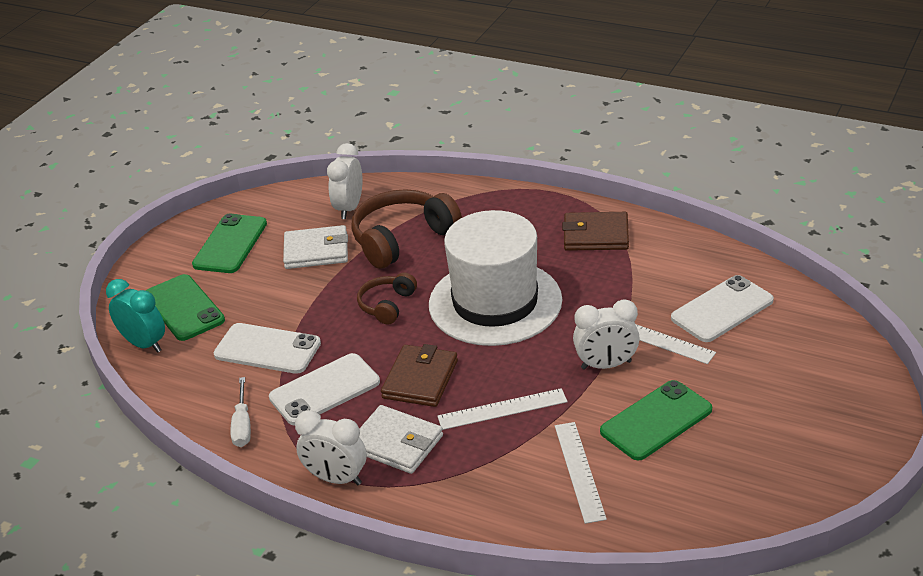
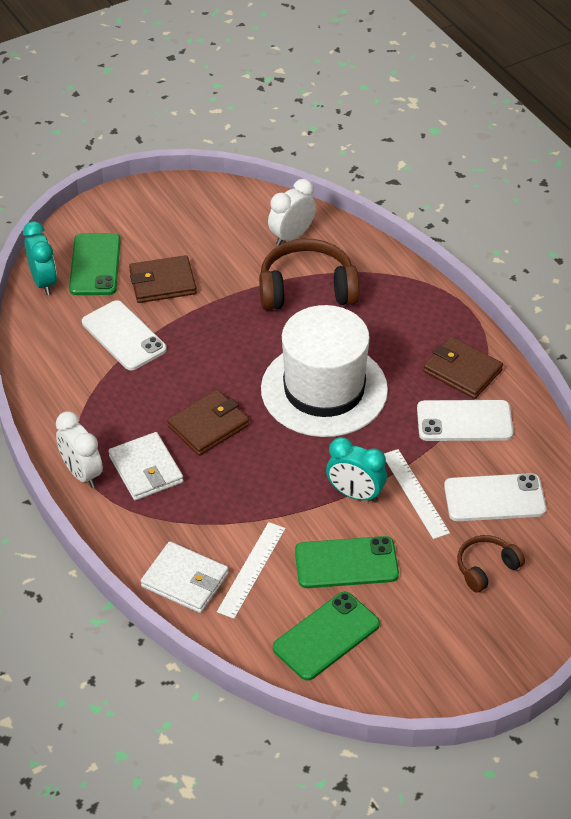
camera: 30 degrees right, 10 degrees up
green phone [192,214,267,273] -> green phone moved to [273,592,380,681]
white screwdriver [230,377,251,447] -> none
white phone [269,353,380,425] -> white phone moved to [417,400,513,441]
white wallet [283,225,348,269] -> white wallet moved to [141,541,229,613]
brown headphones [357,272,417,324] -> brown headphones moved to [457,535,525,593]
white ruler [437,388,568,430] -> none
white clock [573,299,640,370] -> turquoise clock [326,437,387,503]
none -> brown wallet [129,255,197,303]

